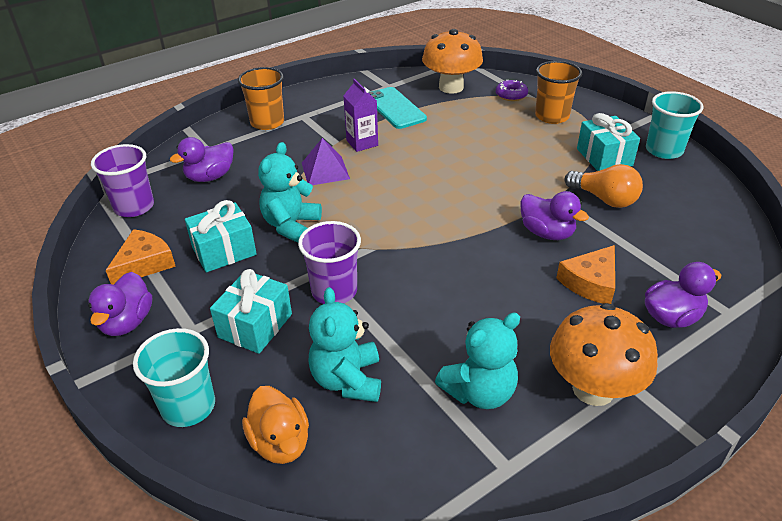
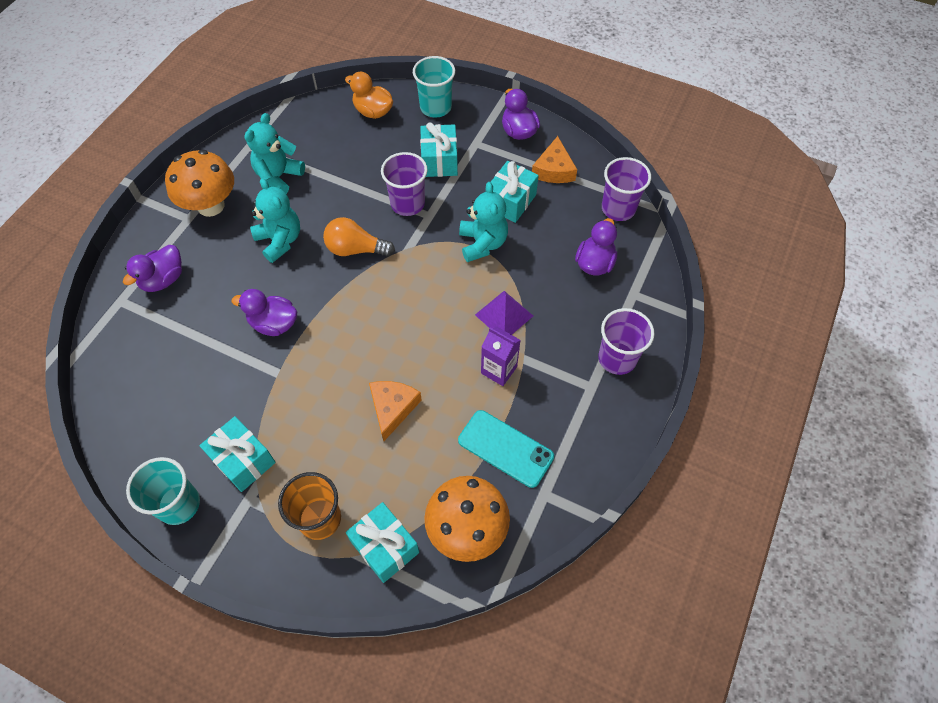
camera: 150 degrees right, 20 degrees up
orange cup [238,67,284,130] -> purple cup [598,308,654,375]
turquoise teddy bear [308,287,381,402] -> turquoise teddy bear moved to [250,178,300,263]
purple donut [496,80,528,101] -> turquoise gift [346,502,419,583]
orange cheese [557,245,615,304] -> orange cheese moved to [369,381,422,441]
orange light bulb [565,164,643,208] -> orange light bulb moved to [323,217,395,256]

